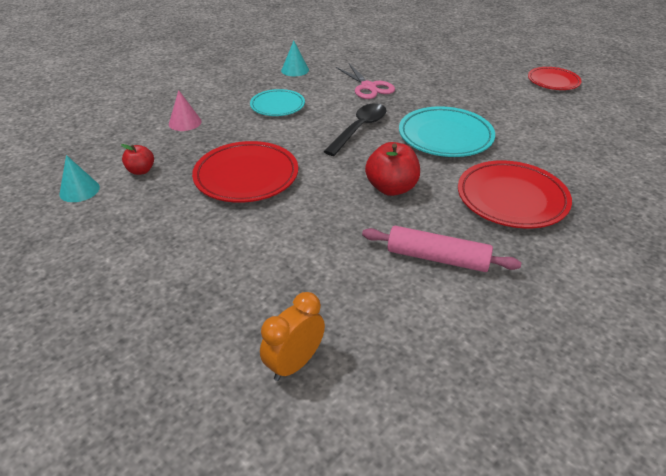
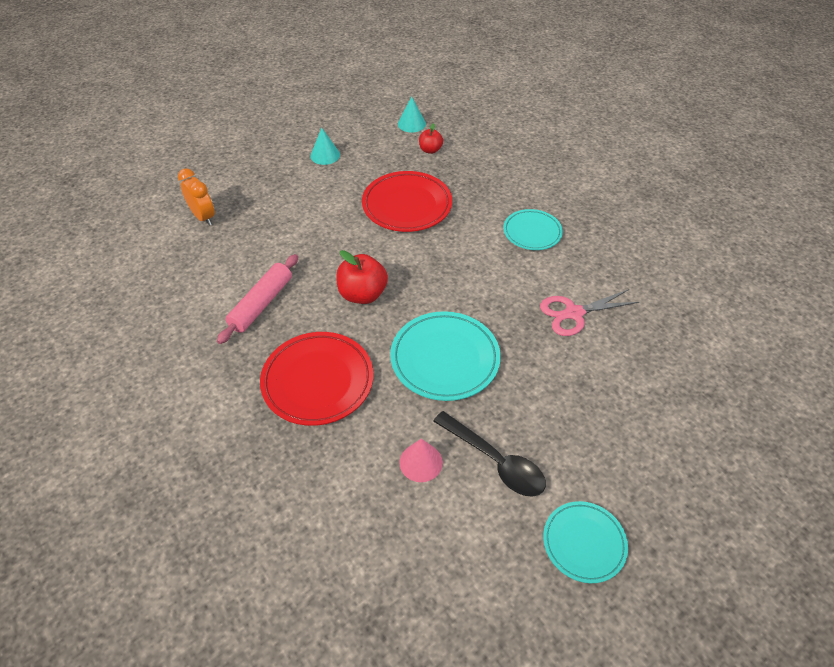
camera: 100 degrees right, 10 degrees up
pink cone [169,90,202,131] -> pink cone moved to [399,439,443,482]
turquoise cone [281,41,309,76] -> turquoise cone moved to [310,128,340,165]
black spoon [323,103,387,156] -> black spoon moved to [433,411,546,497]
red plate [528,67,582,90] -> turquoise plate [543,501,628,583]

